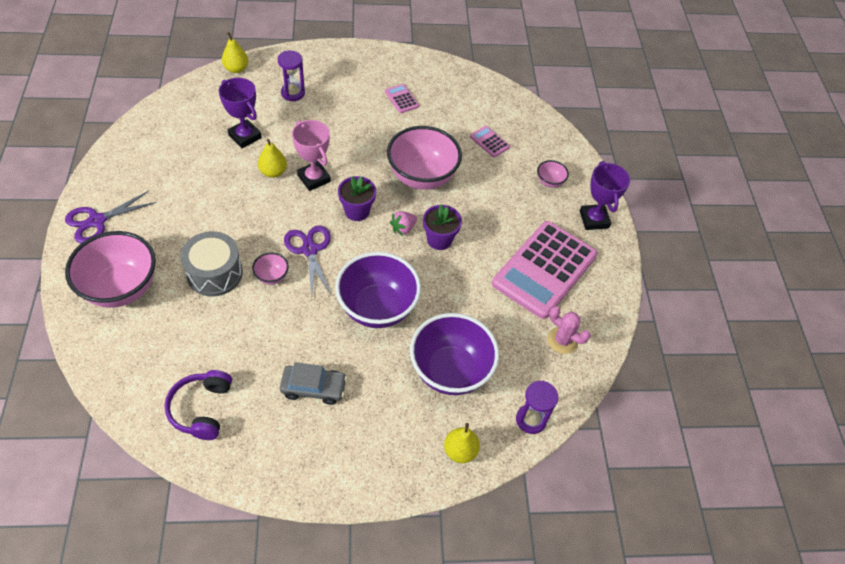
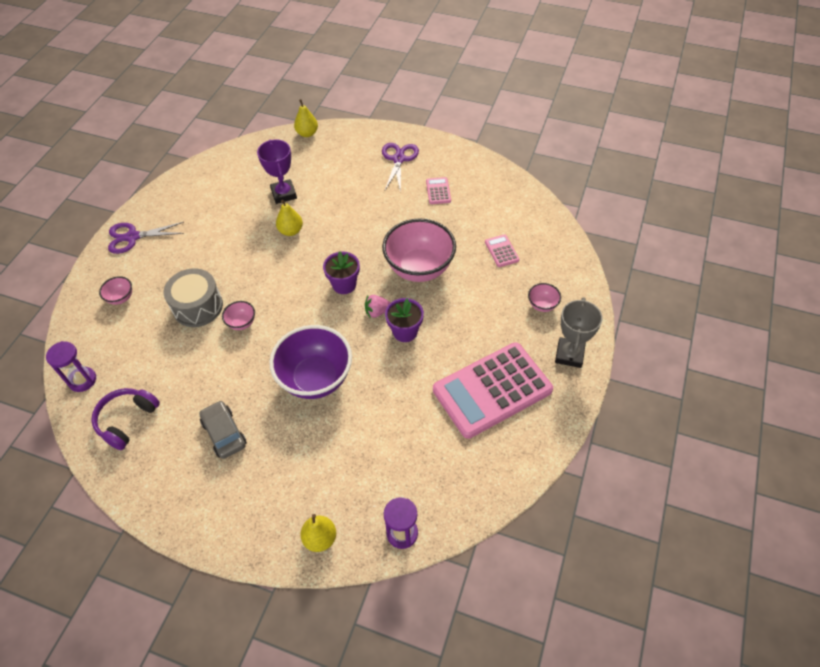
camera: 30 degrees right, 0 degrees up
pink bowl [65,231,156,308] -> pink bowl [99,276,132,305], size x0.44
purple hourglass [277,50,305,101] -> purple hourglass moved to [46,341,96,392]
grey car [280,362,347,405] -> grey car turned 150 degrees counterclockwise [199,400,247,459]
purple scissors [284,225,332,297] -> purple scissors moved to [382,143,419,193]
pink trophy [292,120,331,191] -> none
purple bowl [410,313,499,395] -> none
pink cactus [548,306,591,354] -> none
purple trophy [580,161,630,230] -> grey trophy [555,297,603,368]

